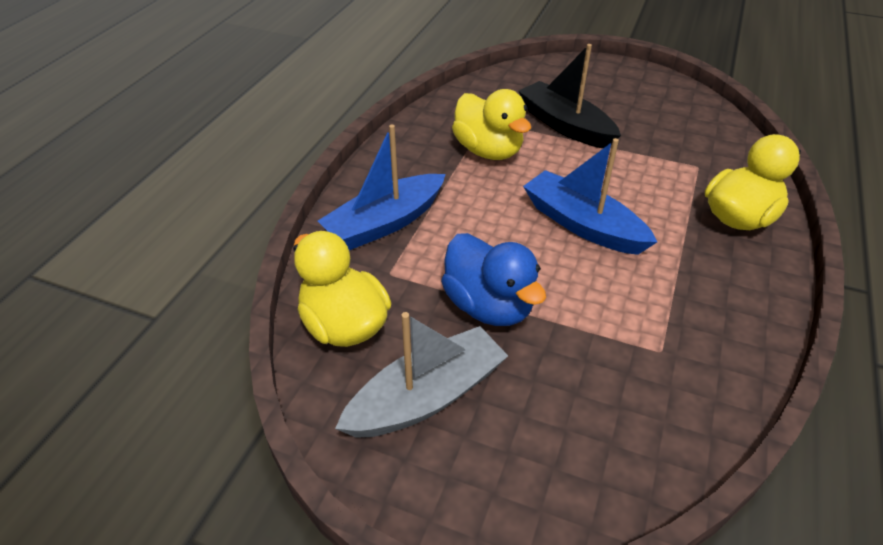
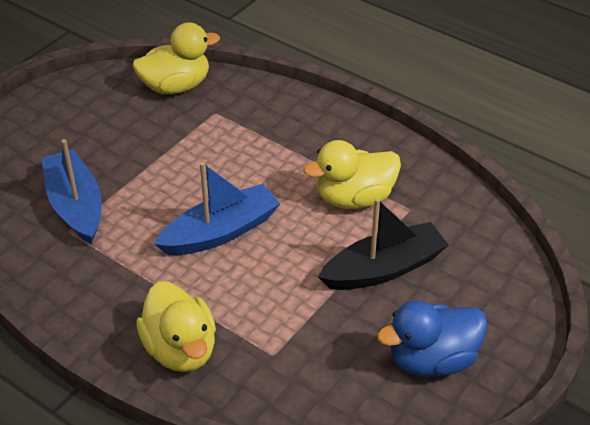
camera: 105 degrees right, 0 degrees up
blue boat [318,125,446,250] -> blue boat moved to [42,139,102,244]
grey boat [335,312,508,438] -> none
blue duck [441,233,546,326] -> blue duck moved to [377,300,488,377]

